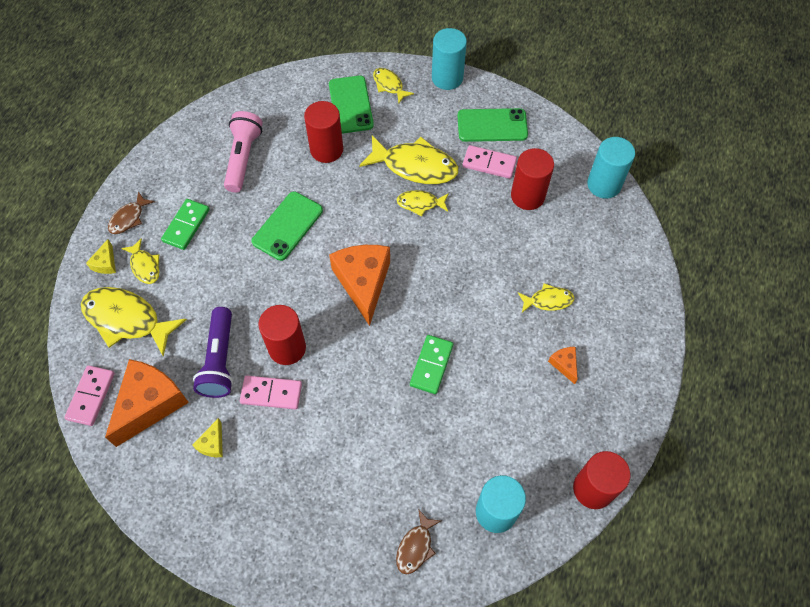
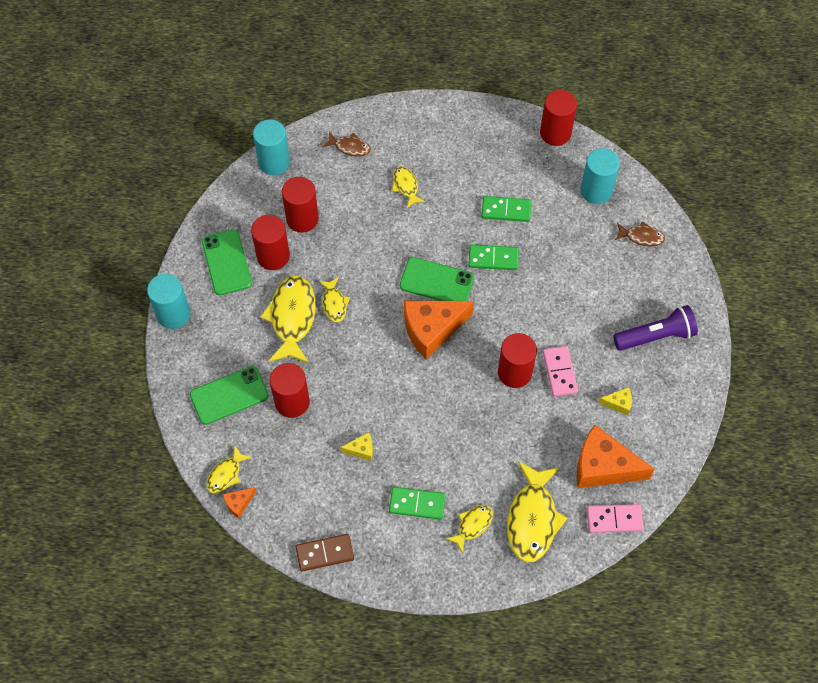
camera: 105 degrees left, 0 degrees up
yellow cheese [86,239,116,274] -> yellow cheese moved to [340,432,373,461]
brown fish [108,191,155,234] -> brown fish moved to [322,132,371,157]
purple flashlight [193,307,233,398] -> purple flashlight moved to [613,305,698,351]
pink flashlight [224,111,263,192] -> none
green phone [252,192,323,261] -> green phone moved to [400,257,474,301]
yellow fish [373,68,414,103] -> yellow fish moved to [206,446,252,493]
pink domino [462,145,517,179] -> red cylinder [251,215,290,270]
orange cheese [548,347,578,384] -> orange cheese moved to [223,487,257,519]
none -> brown domino [295,534,354,572]
none -> green domino [482,196,531,222]

